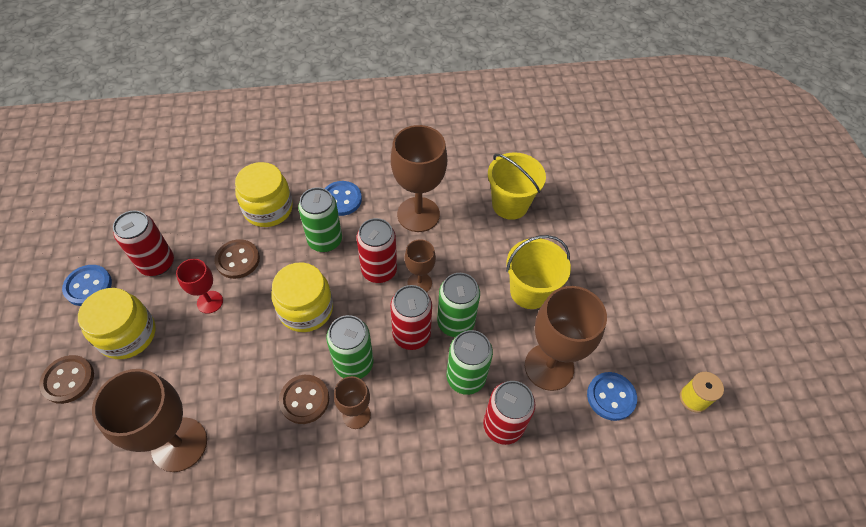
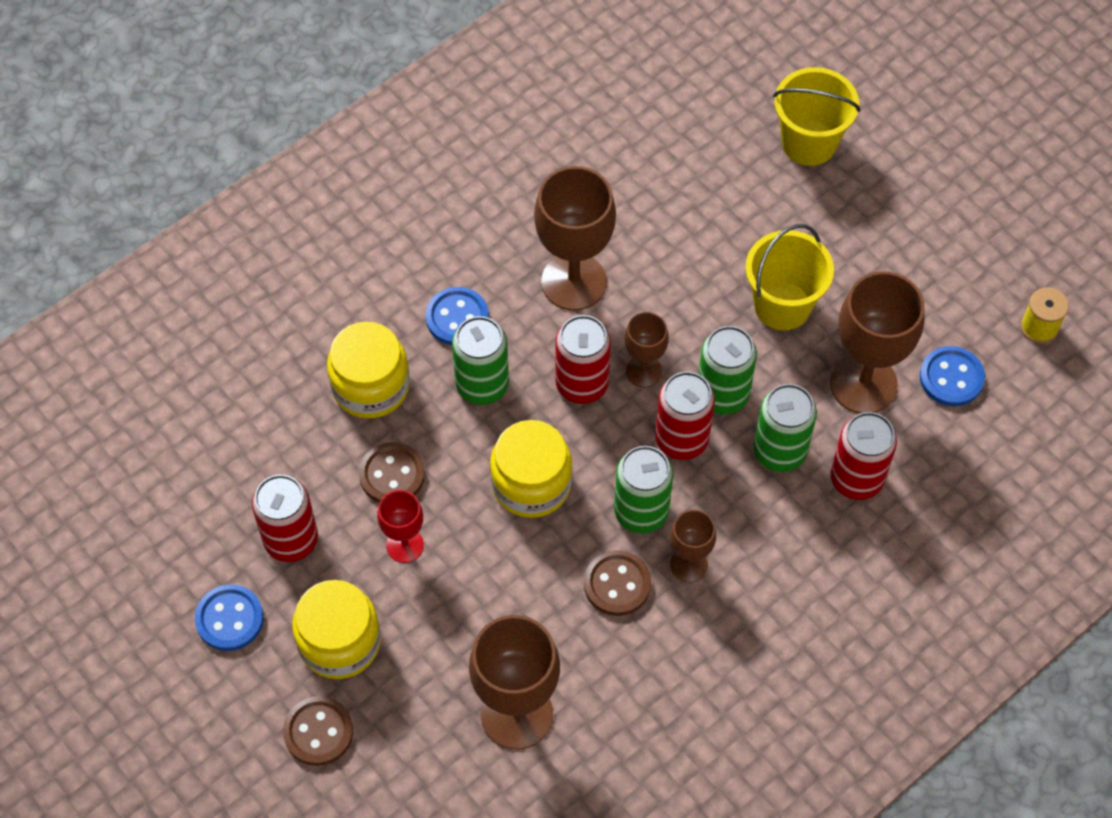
camera: 30 degrees left, 5 degrees up
yellow bucket [488,152,546,220] -> yellow bucket moved to [773,67,860,166]

